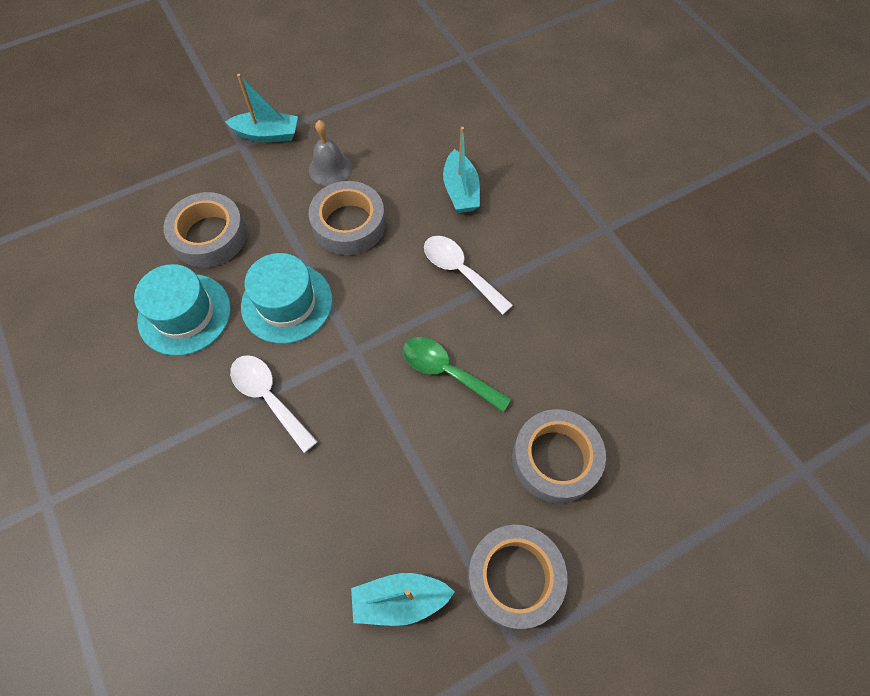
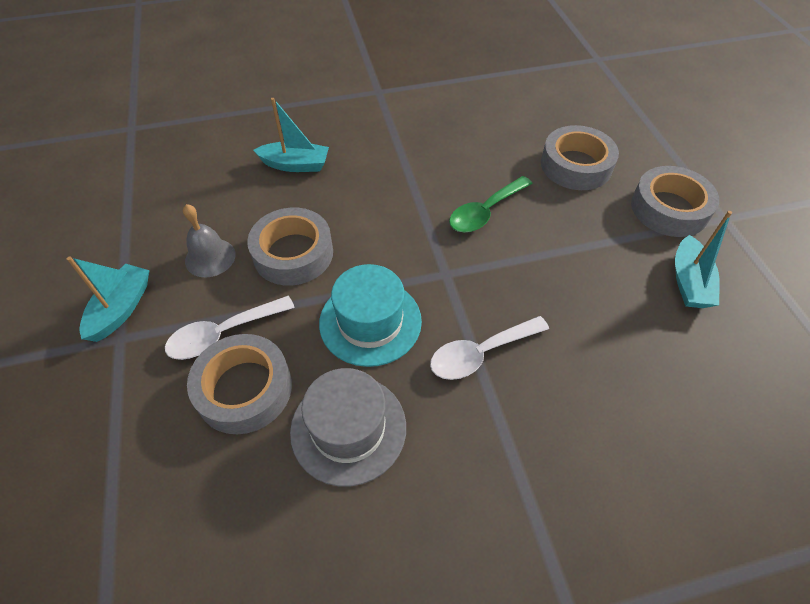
camera: 75 degrees left, 10 degrees down
turquoise hat [134,264,231,356] -> grey hat [290,368,406,487]
white spoon [424,236,513,315] -> white spoon moved to [165,296,295,360]

